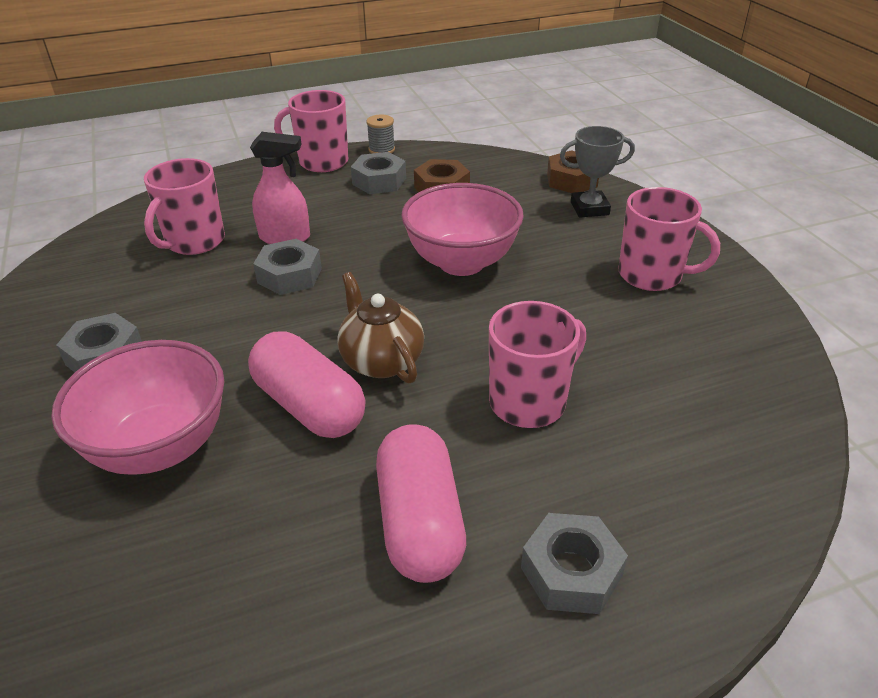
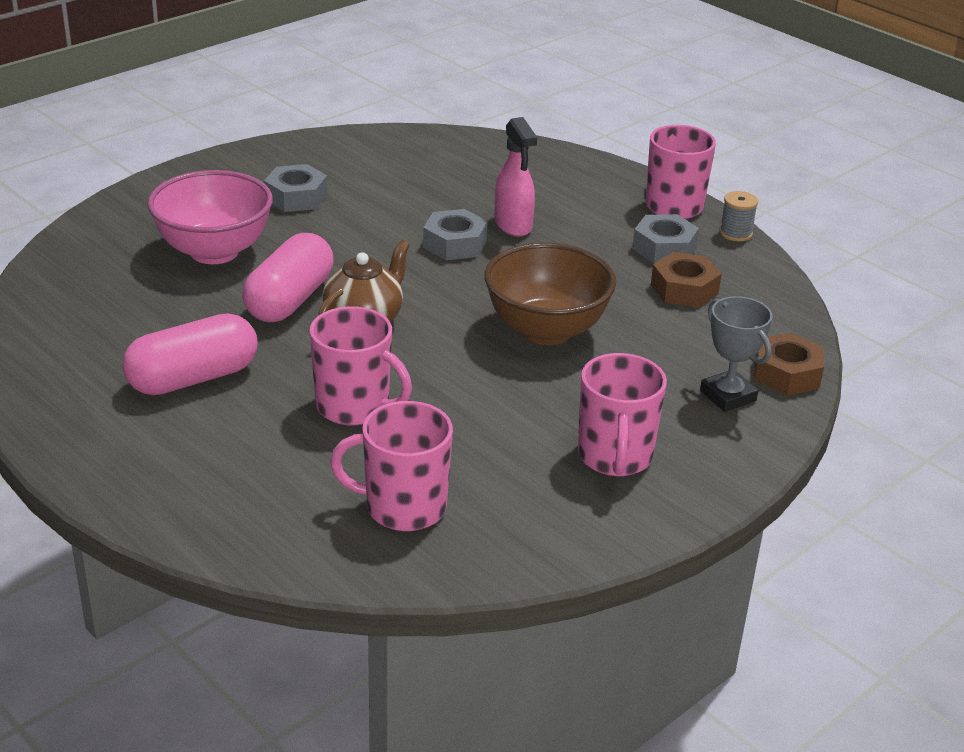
camera: 65 degrees right, 5 degrees down
pink mug [144,158,225,255] -> pink mug moved to [330,401,453,531]
pink bowl [401,183,524,276] -> brown bowl [485,243,616,345]
grey nut [521,513,628,614] -> none

